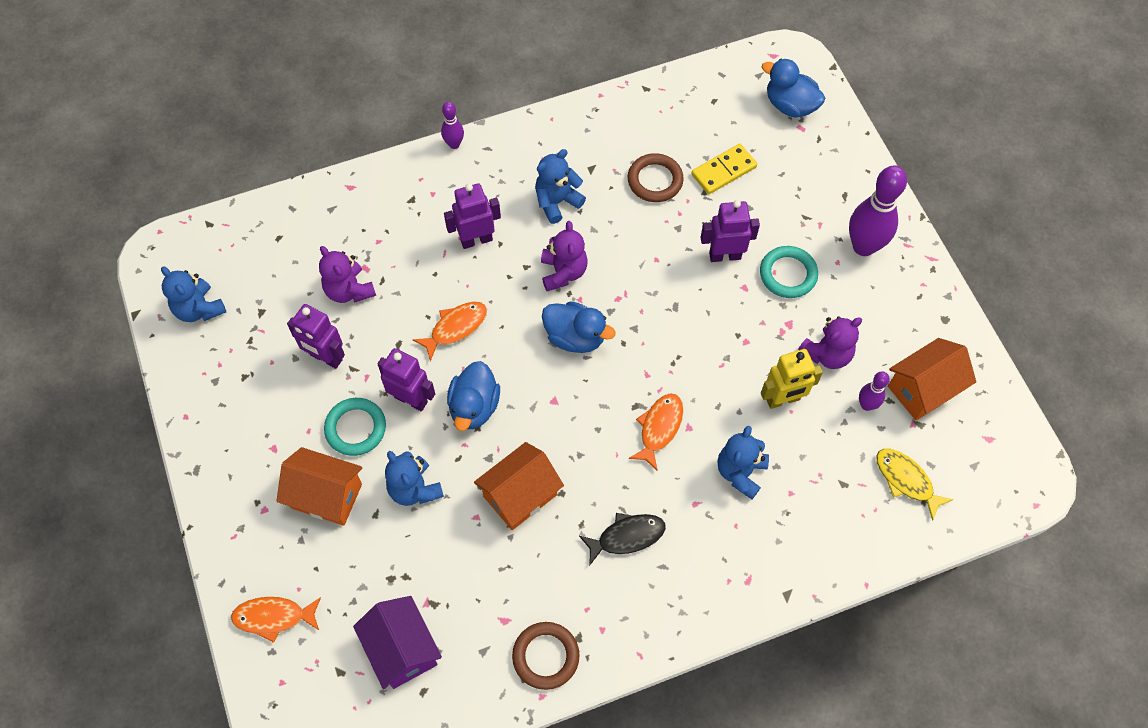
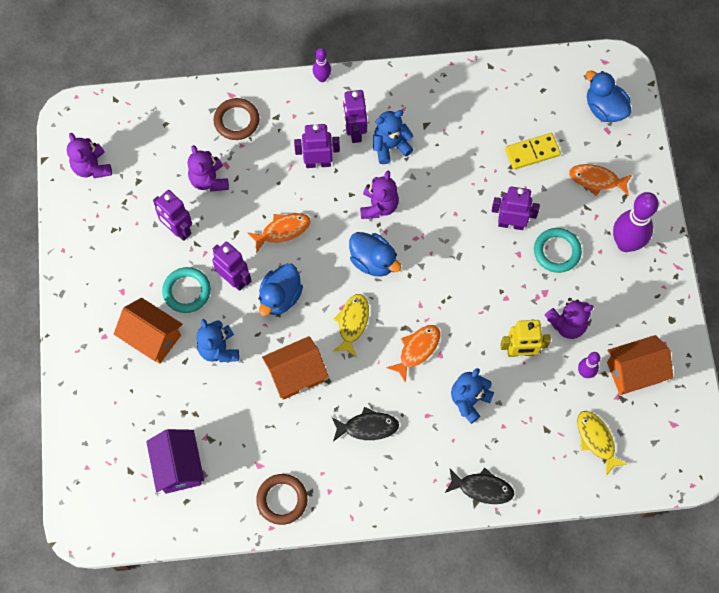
camera: 15 degrees right, 5 degrees up
blue teddy bear [161,266,226,322] -> purple teddy bear [67,133,112,178]
orange fish [231,597,321,643] -> orange fish moved to [569,164,632,196]
brown ring [628,153,684,202] -> brown ring moved to [213,98,260,140]
none -> yellow fish [333,294,369,357]
none -> purple robot [343,90,367,143]
none -> black fish [445,468,514,504]

